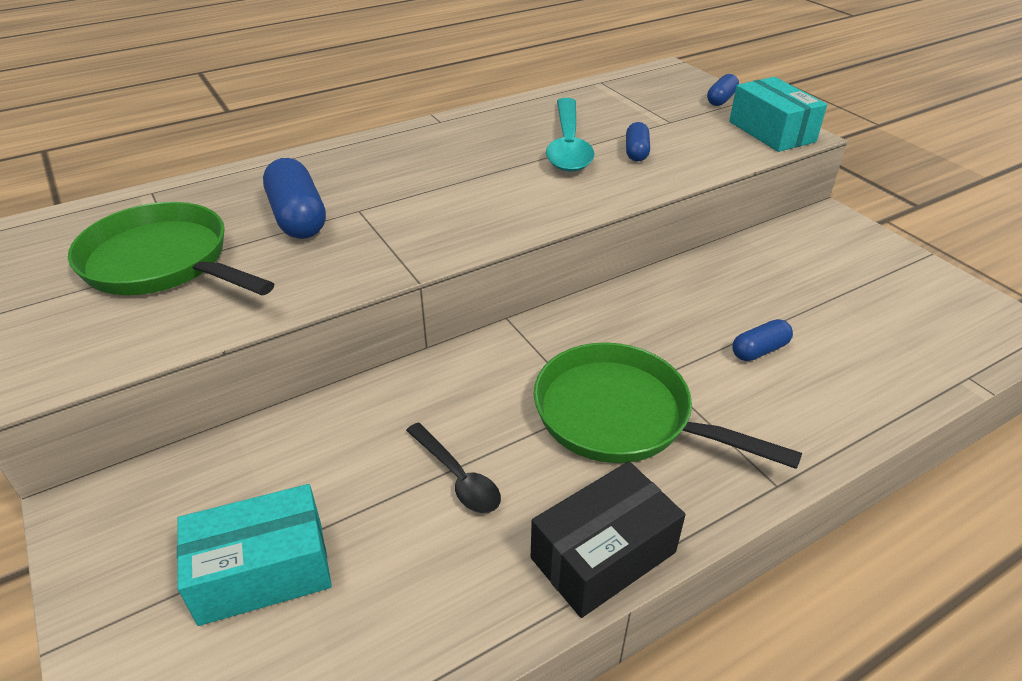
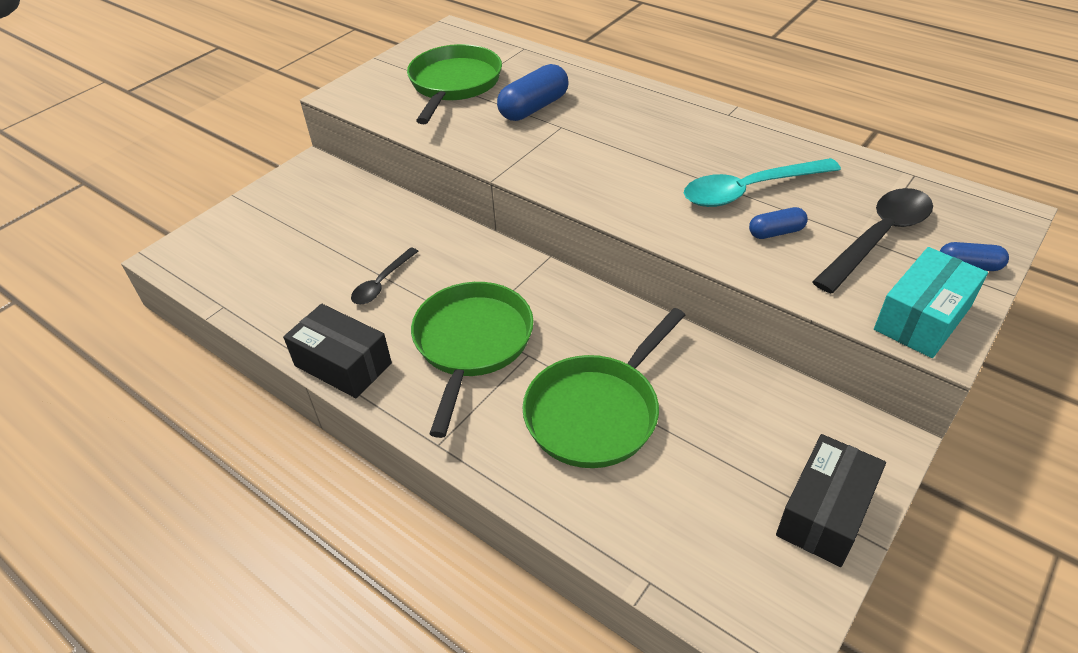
camera: 70 degrees right, 5 degrees up
turquoise box [177,484,332,626] -> none
blue capsule [732,319,793,361] -> green pan [522,308,685,468]
none -> black box [776,434,886,567]
none -> black spoon [812,188,933,293]

